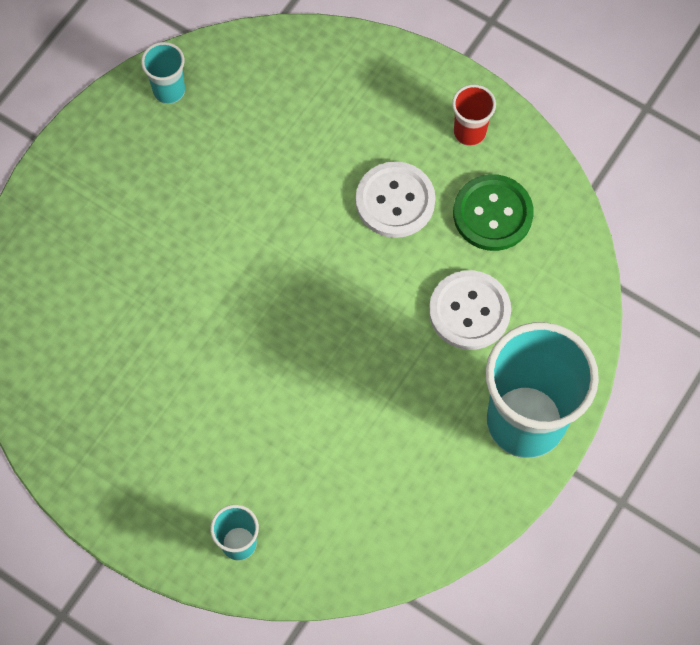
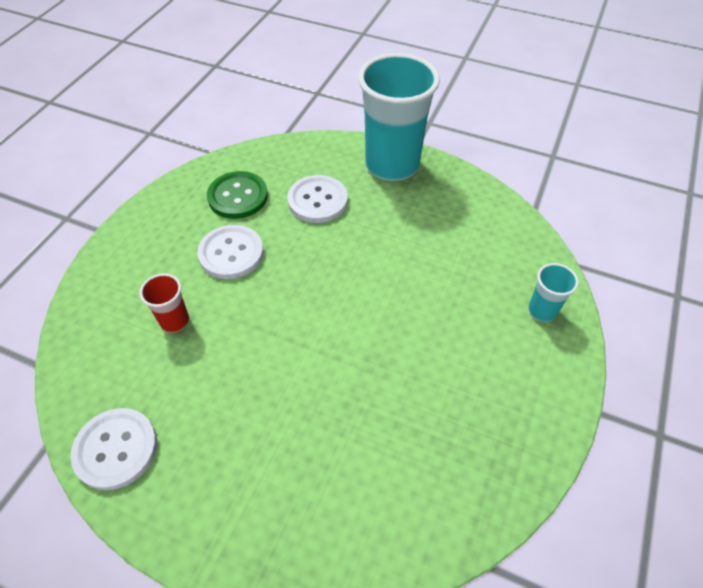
camera: 100 degrees left, 15 degrees down
turquoise cup [141,42,185,104] -> white button [70,408,157,490]
red cup [452,84,496,146] -> red cup moved to [139,273,189,333]

